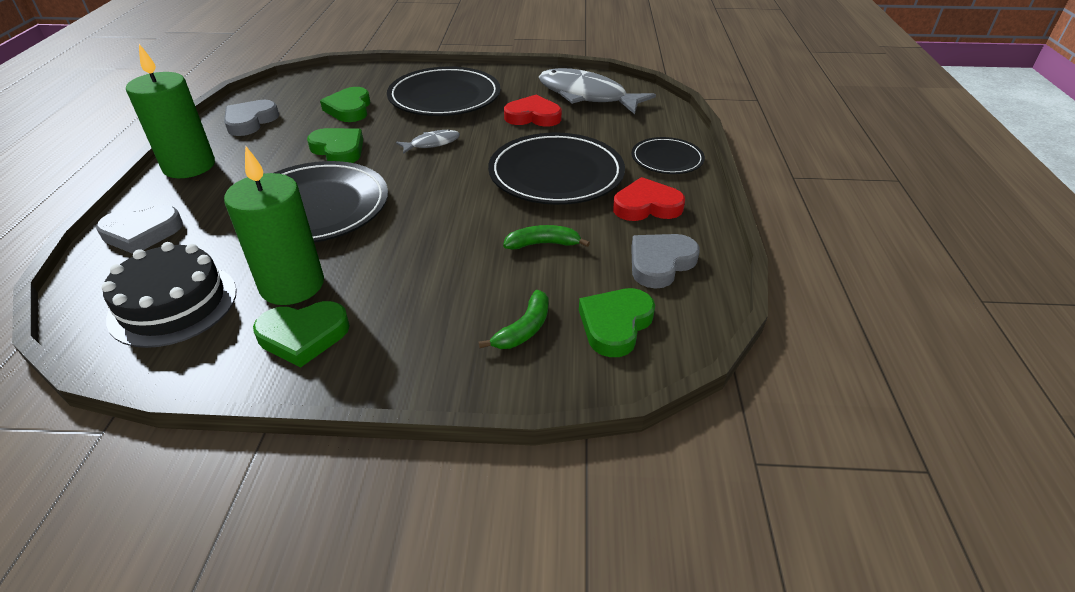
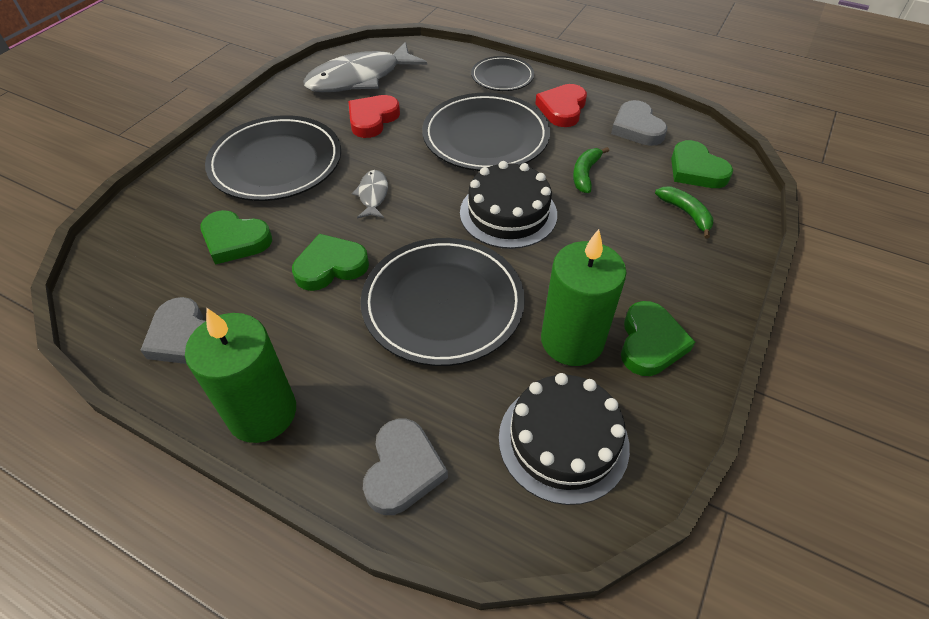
camera: 65 degrees left, 10 degrees up
none -> black cake [460,161,557,249]

